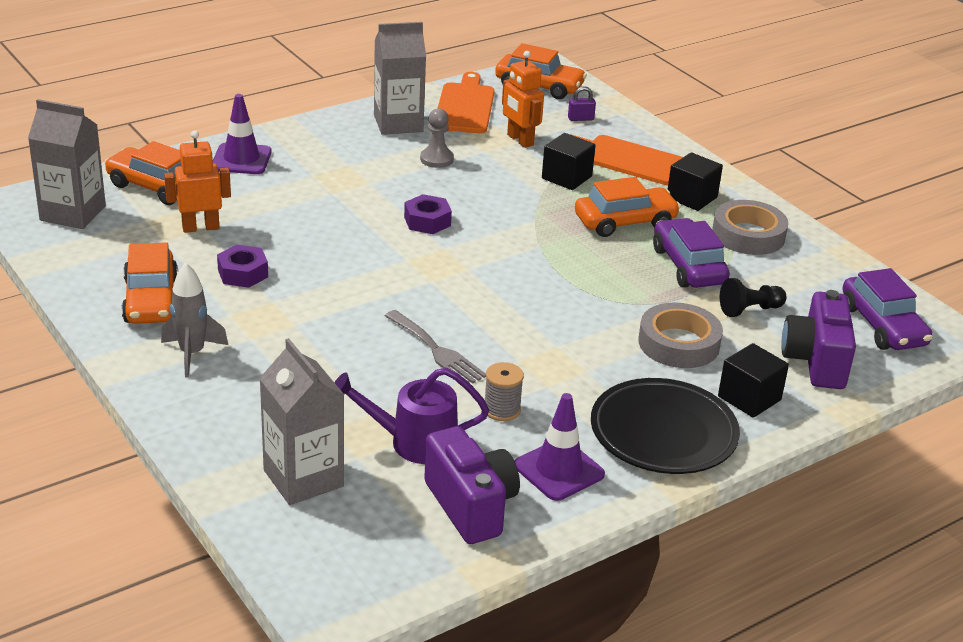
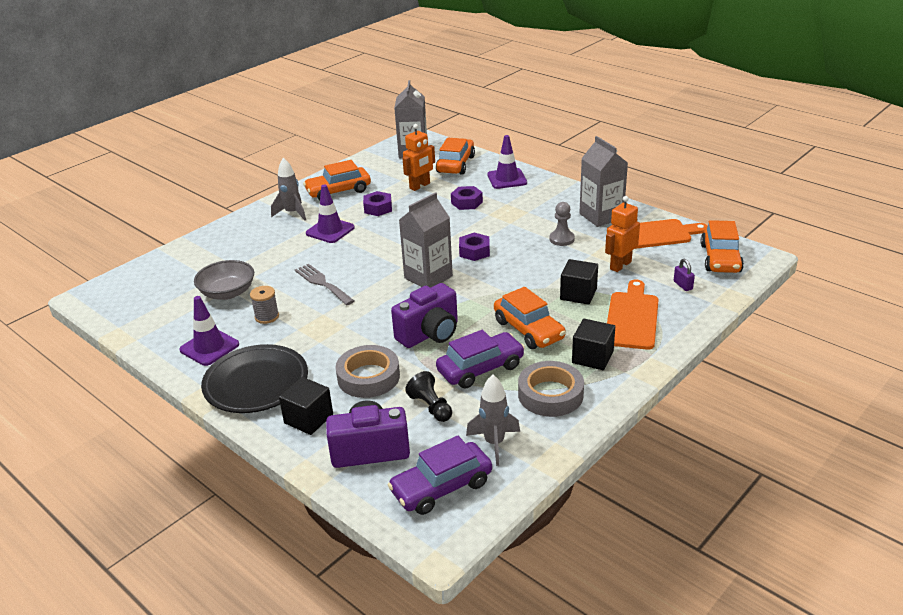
camera: 80 degrees right, 0 degrees up
orange robot [164,130,231,233] -> orange robot turned 75 degrees clockwise [402,124,435,191]
grey carton [259,338,344,505] -> grey carton moved to [399,192,453,288]
purple watering can [334,368,489,464] -> grey bowl [194,260,254,300]
grey fork [385,310,486,384] -> grey fork turned 105 degrees clockwise [295,264,354,305]
purple camera [424,426,520,544] -> purple camera moved to [391,283,458,348]
none -> purple traffic cone [306,184,355,243]
none -> purple nut [451,186,483,210]
none -> grey rocket [466,375,520,466]

